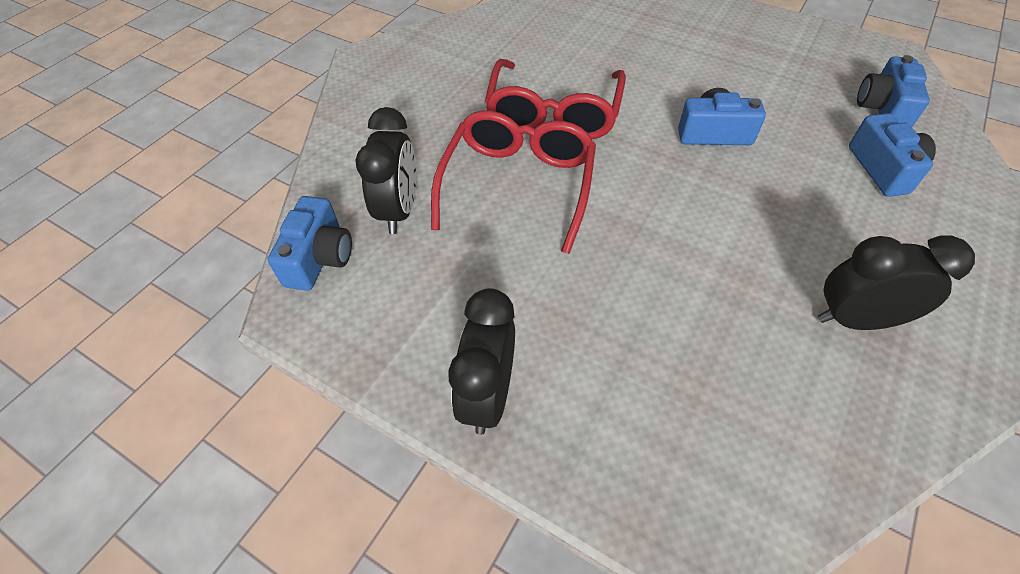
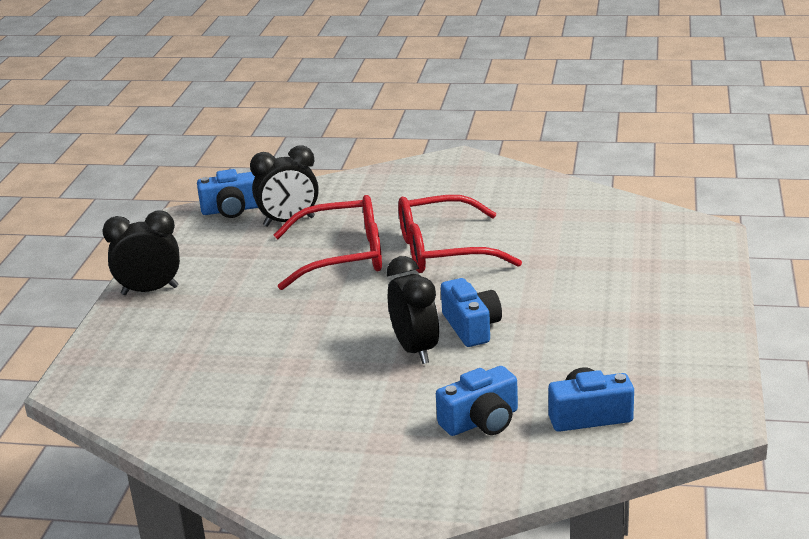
camera: 70 degrees right, 25 degrees down
black clock [818,236,975,330] -> black clock moved to [387,256,440,364]

